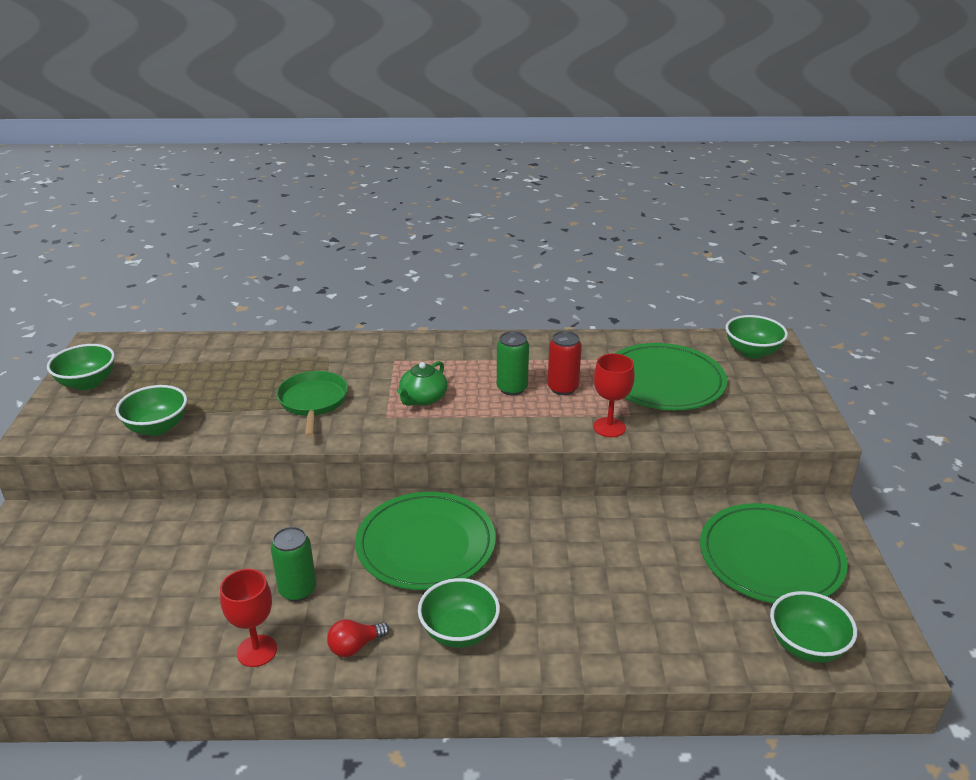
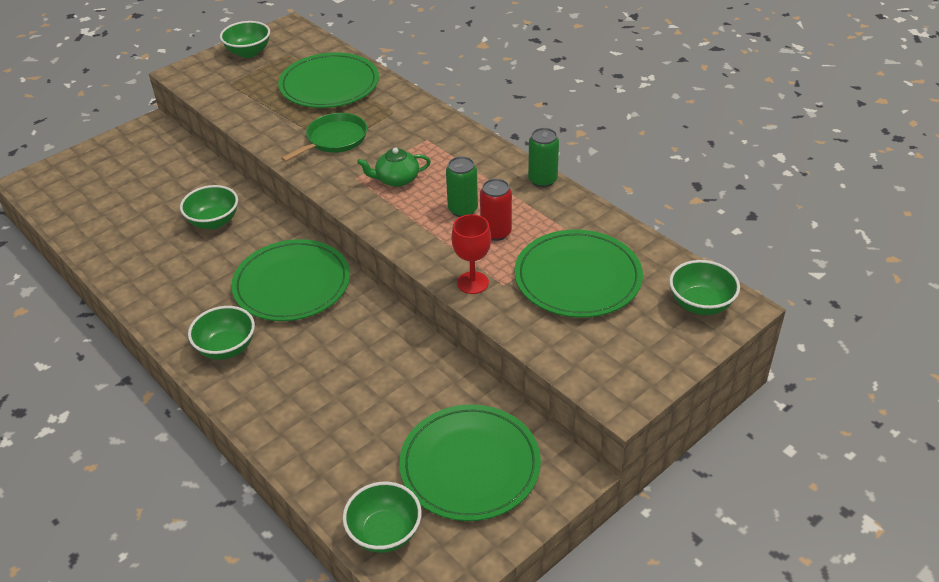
camera: 50 degrees right, 10 degrees up
green bowl [116,385,187,436] -> green bowl moved to [180,185,238,229]
red goblet [220,569,277,667] -> none
green can [271,527,316,601] -> green can moved to [528,128,559,187]
red light bulb [327,619,390,657] -> none
none -> green plate [278,53,379,108]

